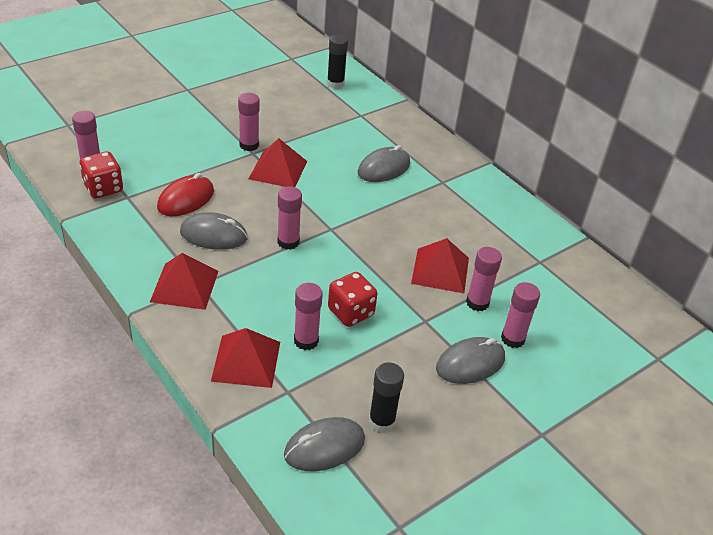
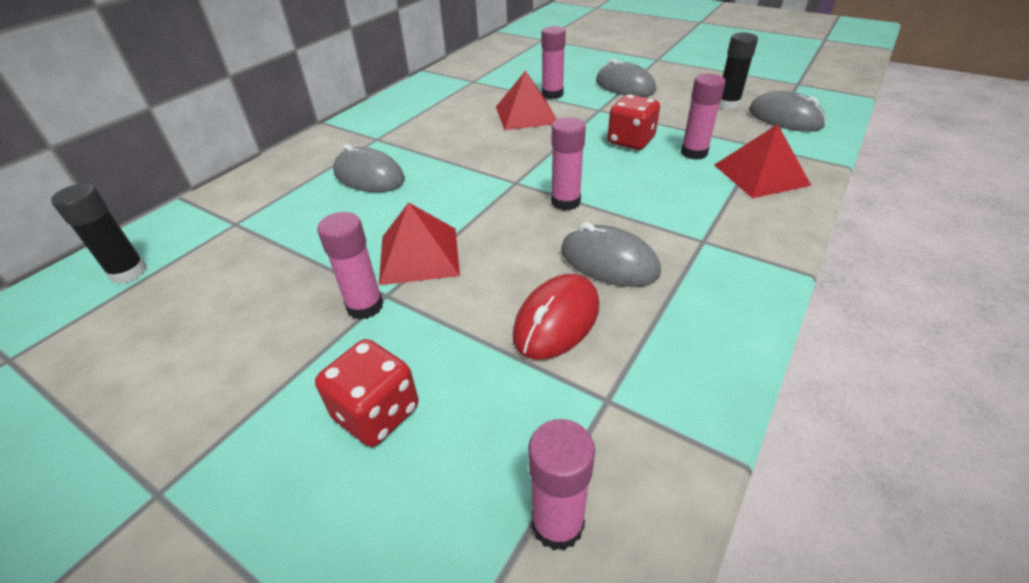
camera: 105 degrees left, 0 degrees up
red dice [79,151,123,198] -> red dice moved to [315,339,418,447]
red pyramid [150,253,218,310] -> none
red mouse [157,173,214,216] -> red mouse turned 75 degrees counterclockwise [513,274,599,359]
grey mouse [180,212,248,250] -> grey mouse turned 45 degrees counterclockwise [561,222,661,287]
pink glue stick [501,282,540,348] -> none

